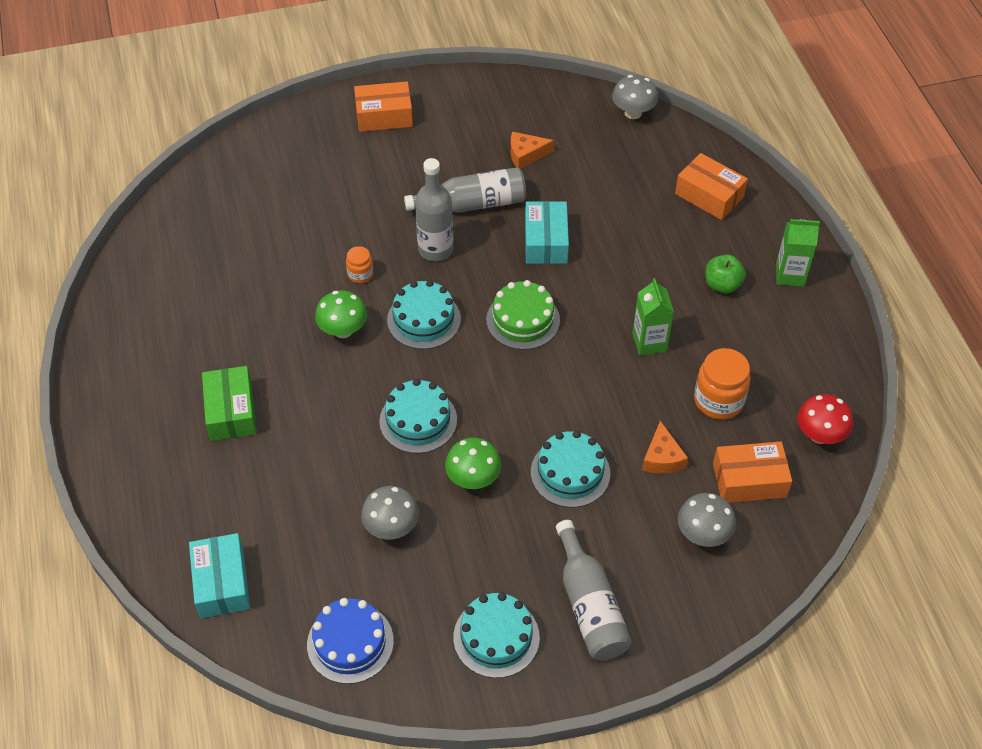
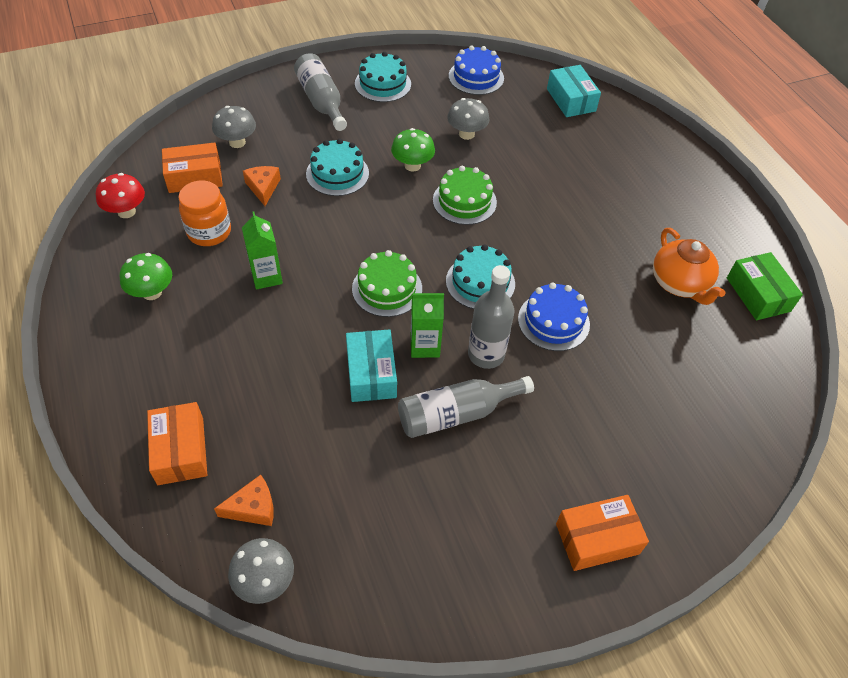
camera: 170 degrees right, 0 degrees up
green box [202,366,257,441] -> green box moved to [727,252,803,320]
green mushroom [315,290,367,338] -> green mushroom moved to [120,253,172,300]
orange jar [346,246,373,284] -> blue cake [518,282,590,351]
turquoise cake [379,379,457,454] -> green cake [433,166,497,225]
orange cheese [511,132,554,169] -> orange cheese moved to [214,475,274,526]
orange box [675,153,748,220] -> orange box turned 45 degrees clockwise [147,402,207,485]
green apple [706,255,746,293] -> none
green carton [776,219,820,286] -> green carton moved to [411,293,444,358]
none -> orange teapot [653,228,726,305]

